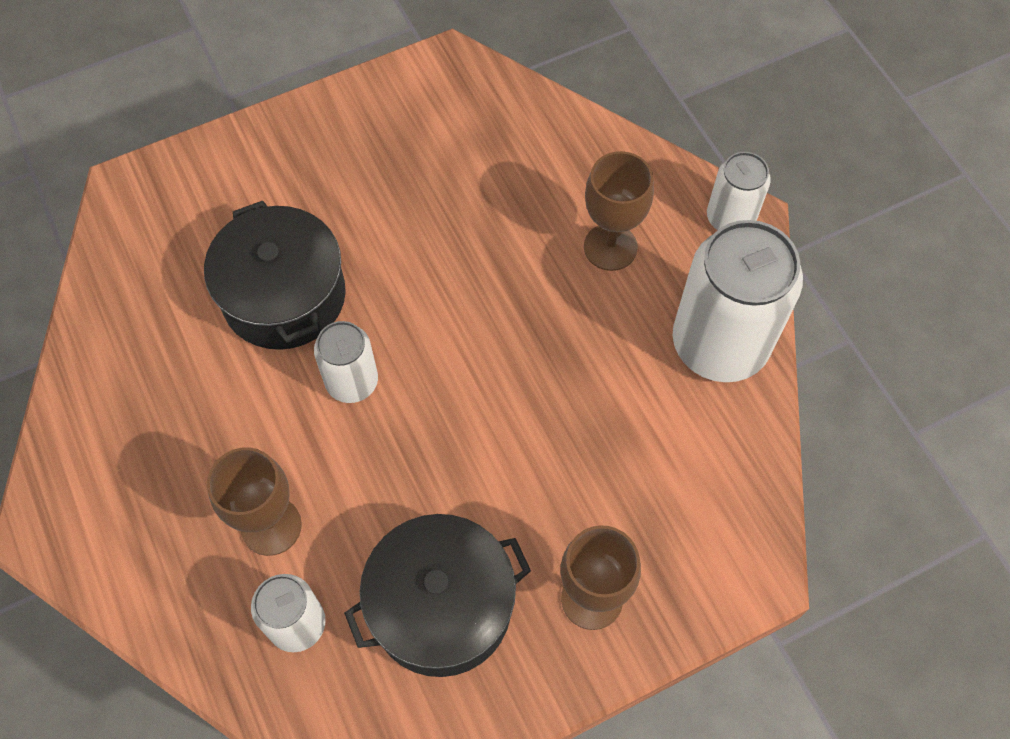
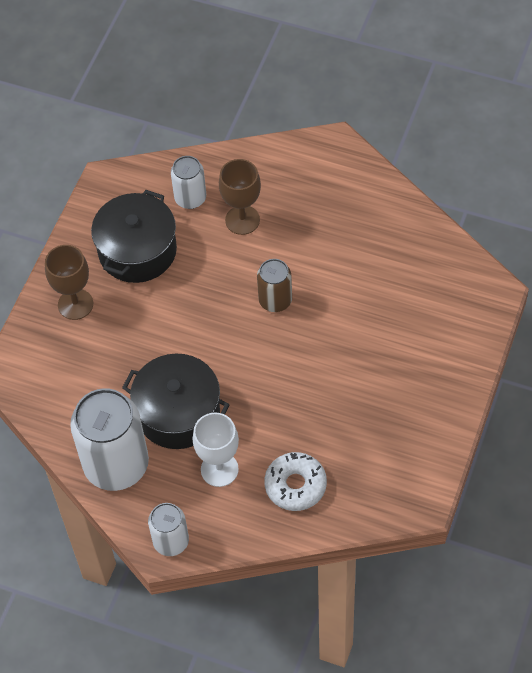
camera: 140 degrees right, 5 degrees down
black pot [204,201,346,350] -> black pot moved to [122,354,229,449]
white can [314,321,378,403] -> brown can [257,259,292,312]
brown goblet [584,151,654,271] -> white goblet [192,413,239,487]
none -> white donut [264,452,327,511]

